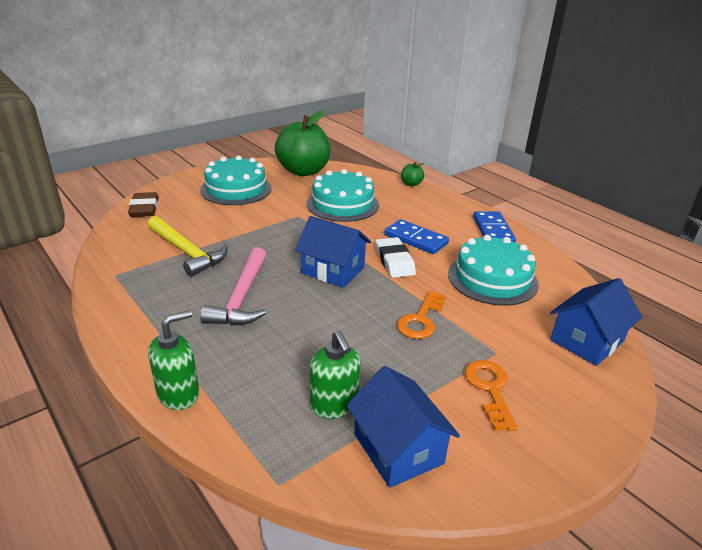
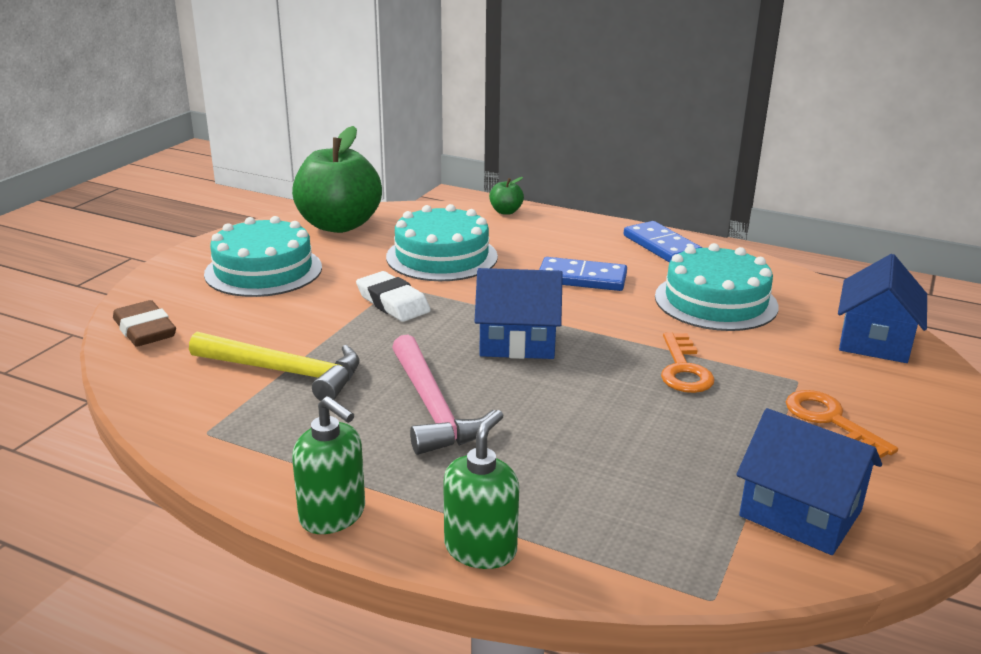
camera: 25 degrees left, 5 degrees down
green soap dispenser [310,330,361,419] -> green soap dispenser moved to [292,396,365,534]
white eraser [376,237,416,278] -> white eraser moved to [356,271,431,322]

